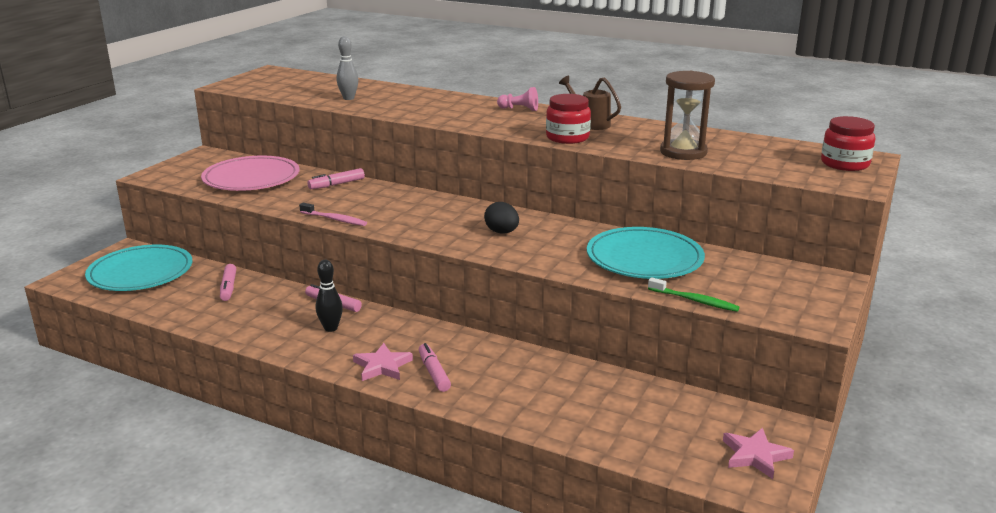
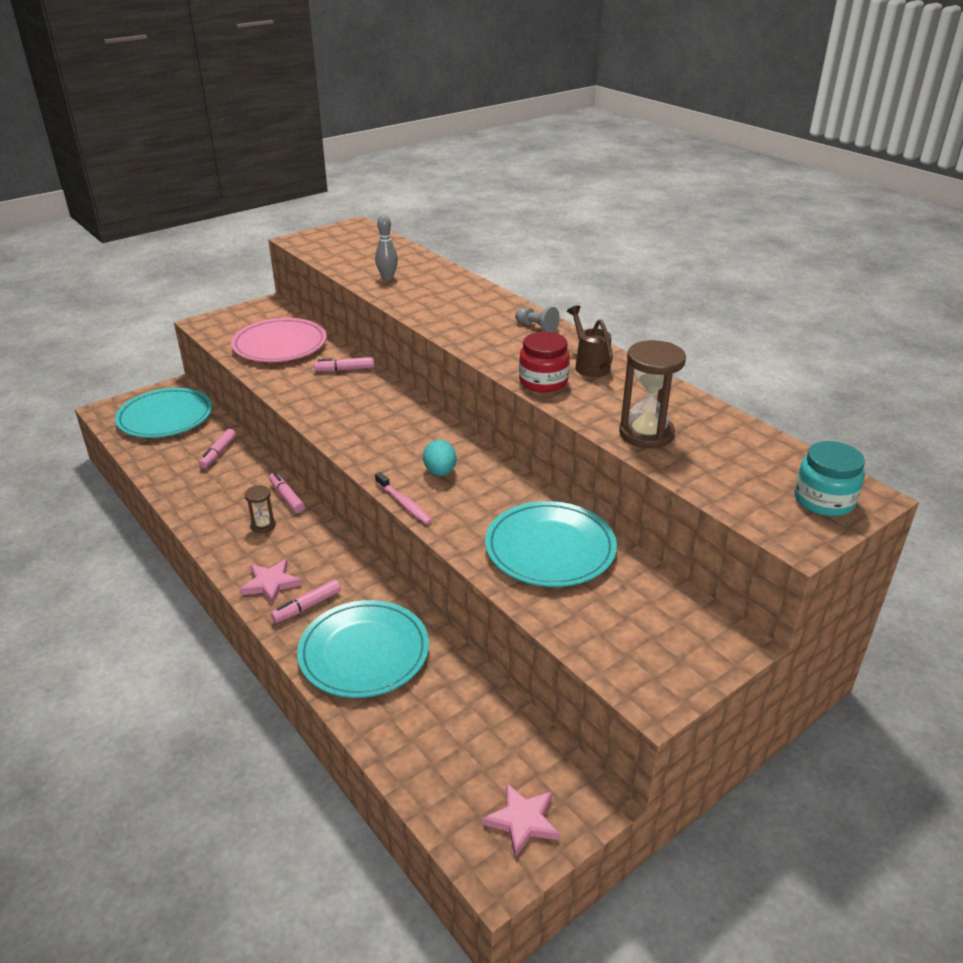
camera: 25 degrees right, 10 degrees up
pink toothbrush [299,203,367,226] -> pink toothbrush moved to [375,472,432,524]
black bowling pin [316,260,343,332] -> brown hourglass [245,485,276,533]
pink marker [419,343,451,392] -> pink marker turned 135 degrees counterclockwise [271,579,341,623]
black egg [484,202,519,234] -> turquoise egg [423,440,456,476]
pink pawn [497,87,538,111] -> grey pawn [515,306,560,332]
green toothbrush [648,277,740,312] -> none
red jar [821,116,875,171] -> turquoise jar [794,441,865,516]
none -> turquoise plate [297,600,429,698]

